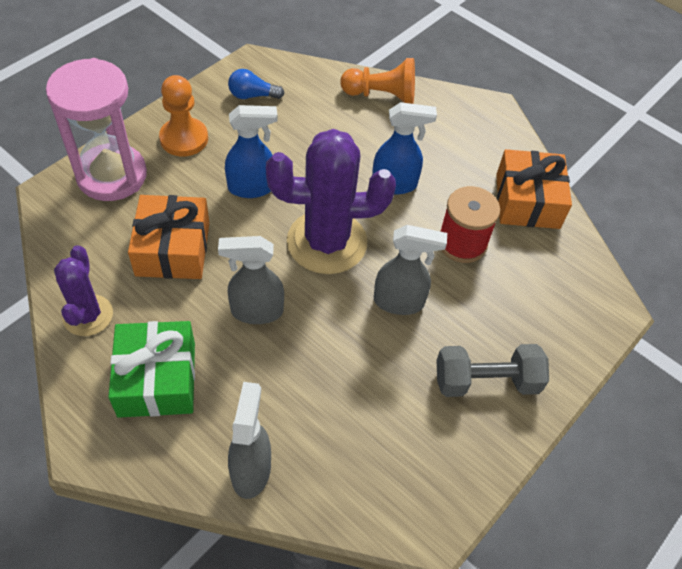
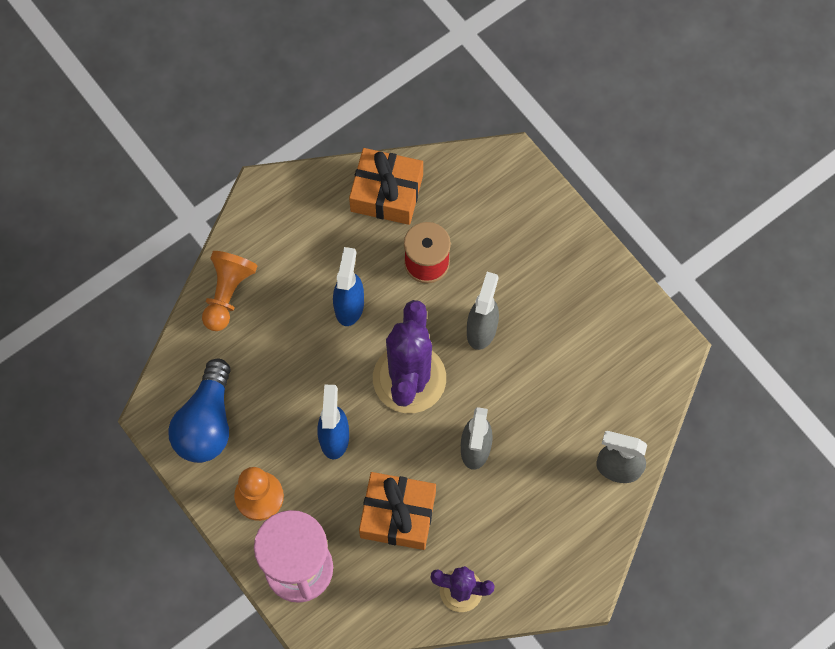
camera: 75 degrees left, 15 degrees up
green gift [108,321,195,418] -> none
blue light bulb [228,69,285,99] -> blue light bulb [168,358,231,463], size x1.91
grey dumbbell [437,344,549,397] -> none

